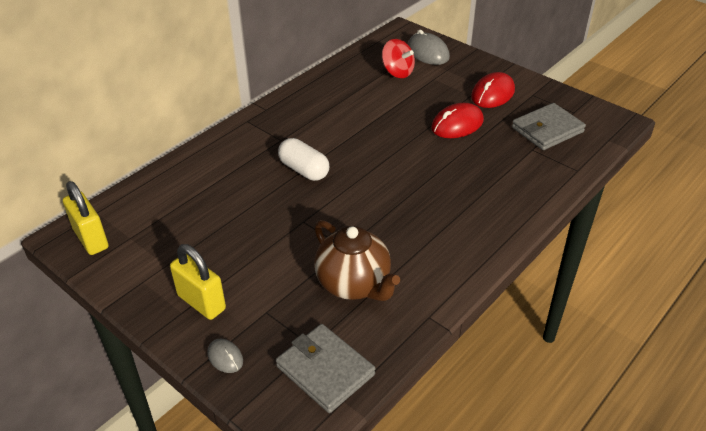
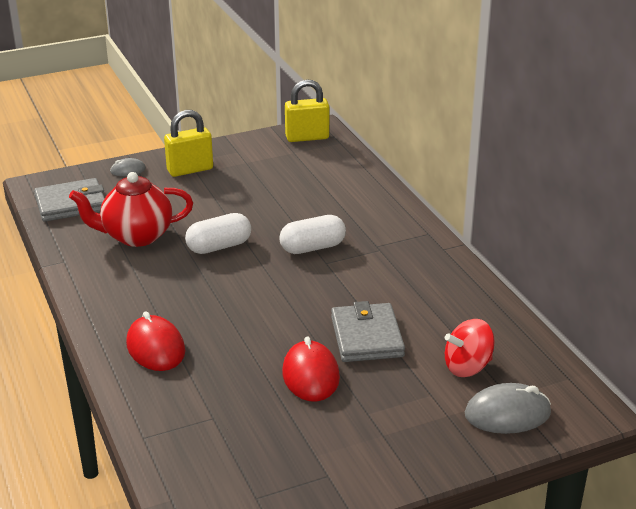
camera: 115 degrees right, 10 degrees down
brown teapot [314,220,400,301] -> red teapot [69,172,193,247]
red mouse [471,72,515,108] -> red mouse moved to [126,311,185,371]
grey wallet [512,103,586,150] -> grey wallet moved to [331,301,405,362]
none -> white capsule [185,213,251,254]

